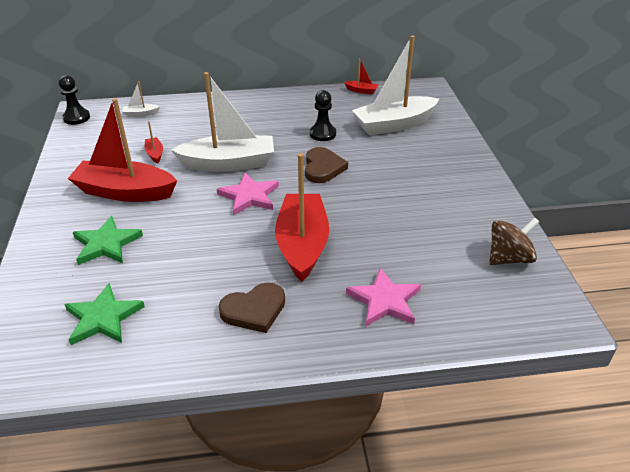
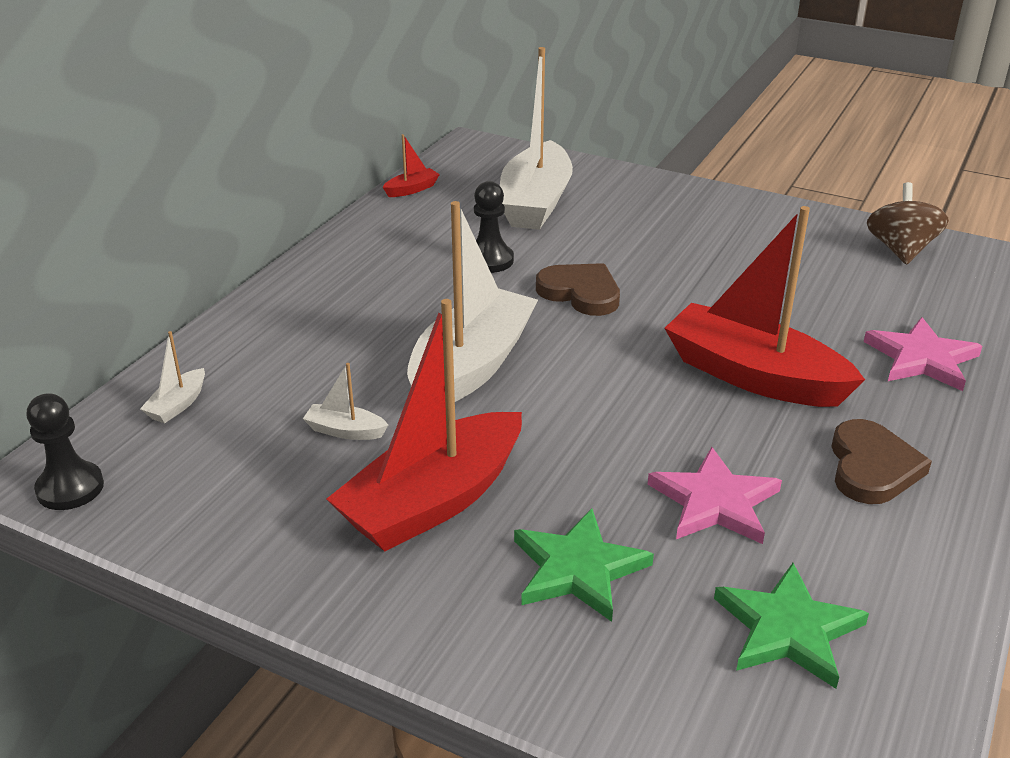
camera: 55 degrees left, 5 degrees down
red boat [144,122,163,164] -> white boat [303,363,388,440]
pink star [217,173,279,215] -> pink star moved to [647,447,782,544]

